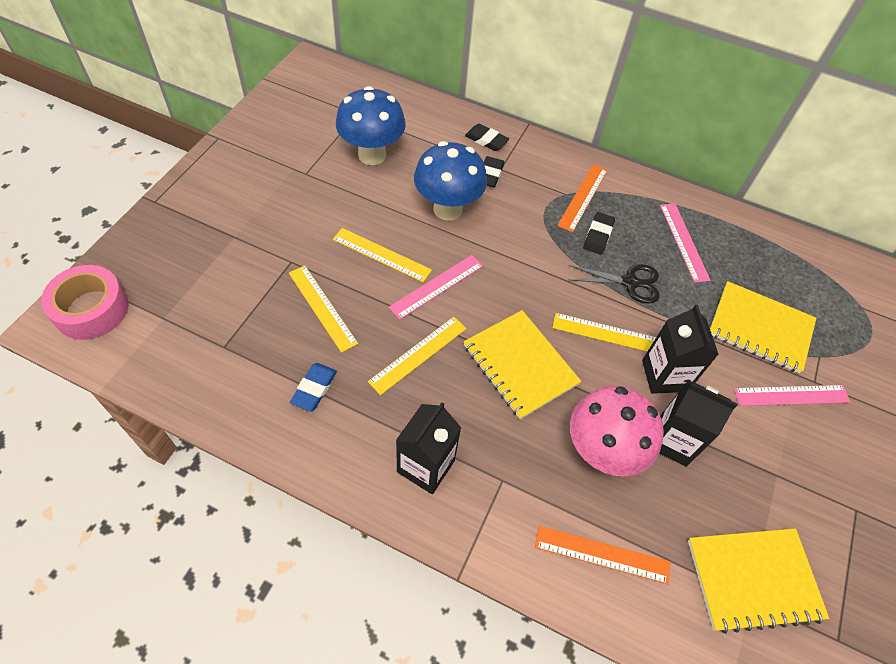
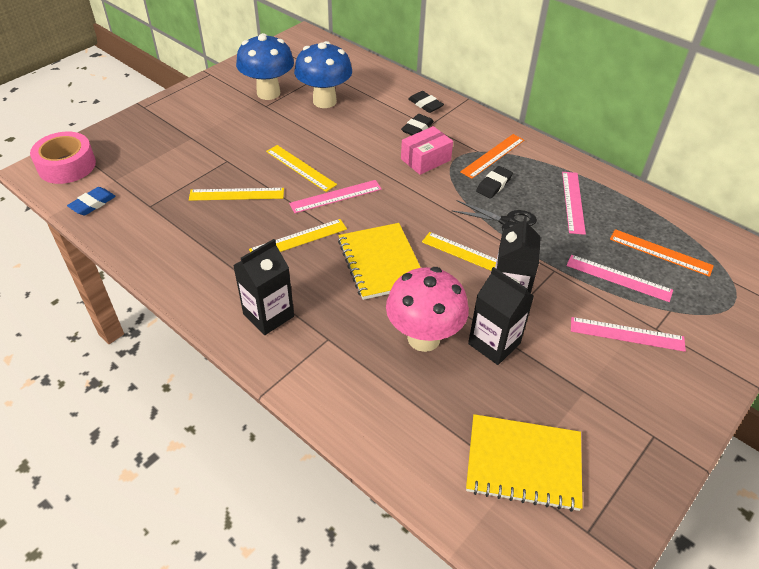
camera: 20 degrees right, 10 degrees down
yellow ruler [289,265,358,353] -> yellow ruler turned 75 degrees counterclockwise [189,188,284,201]
blue eraser [290,363,337,411] -> blue eraser moved to [67,187,116,216]
blue mushroom [414,141,487,221] -> blue mushroom moved to [236,33,294,100]
orange ruler [535,526,670,584] -> orange ruler moved to [610,229,714,277]
yellow notebook [710,281,816,373] -> pink ruler [566,255,673,302]
none -> pink box [401,126,453,175]

